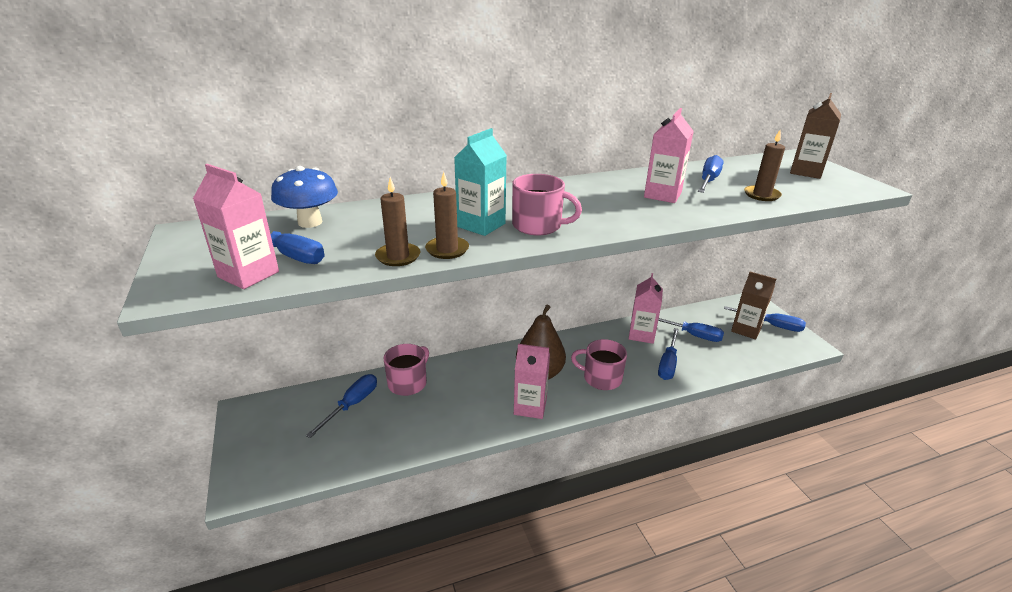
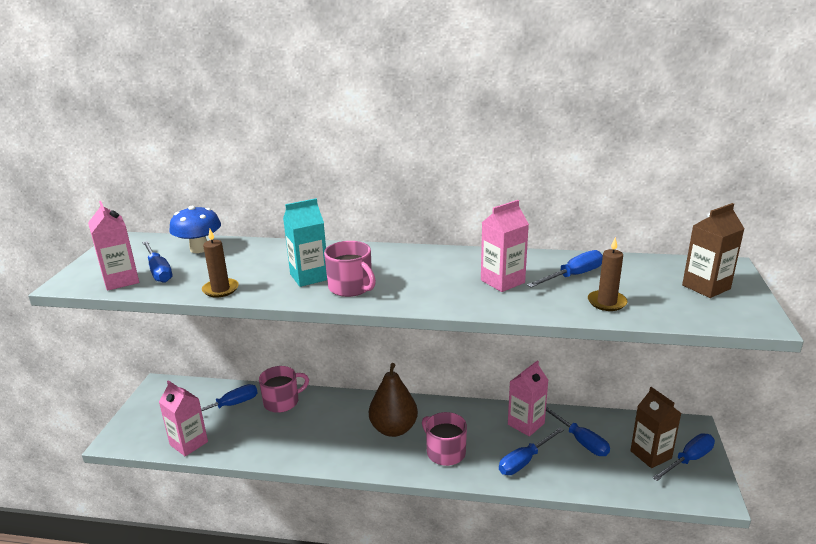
camera: 30 degrees right, 5 degrees down
brown candle [425,172,469,259] -> none
pink carton [514,344,550,419] -> pink carton moved to [159,380,208,456]
blue screwdriver [724,306,806,332] -> blue screwdriver turned 90 degrees counterclockwise [652,433,715,481]

